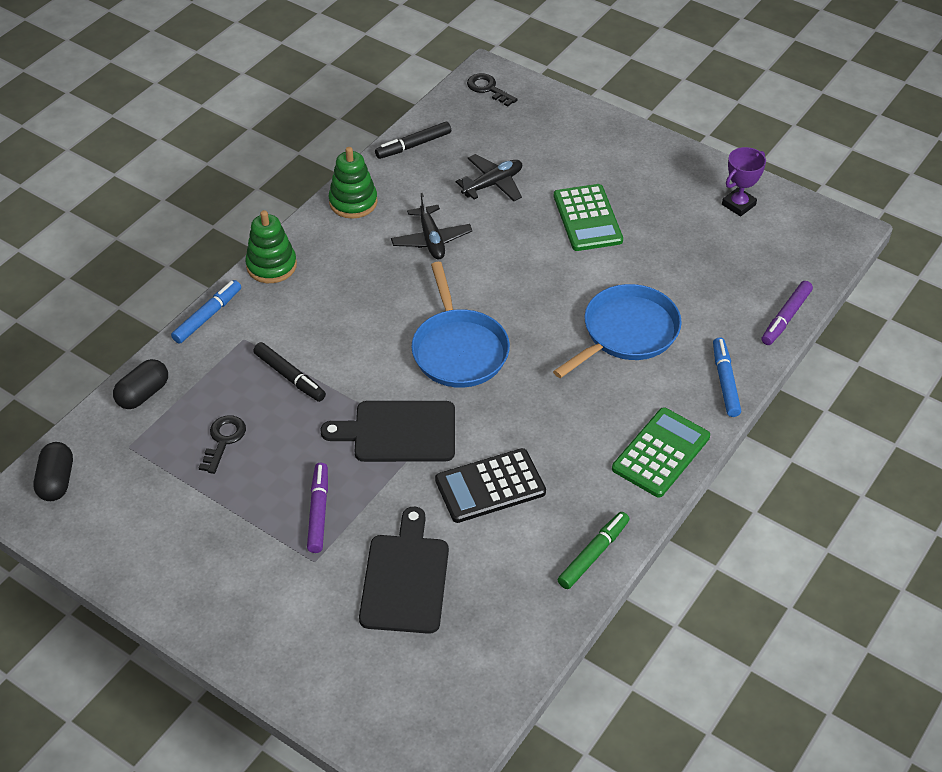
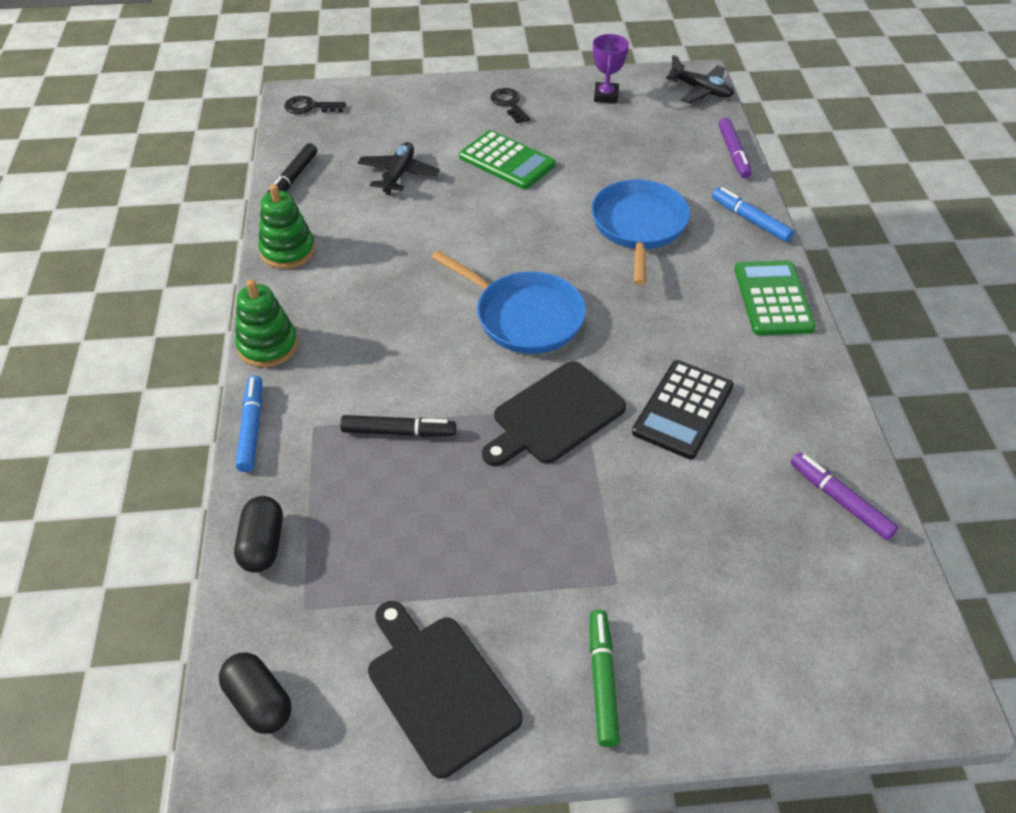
camera: 40 degrees left, 0 degrees up
black key [199,415,246,474] -> black key moved to [490,88,530,123]
purple marker [307,463,328,553] -> purple marker moved to [790,452,898,540]
black cutting board [359,507,449,634] -> black cutting board moved to [368,601,522,779]
black plane [391,193,472,260] -> black plane moved to [666,55,734,103]
green marker [558,512,630,589] -> green marker moved to [590,610,620,747]

